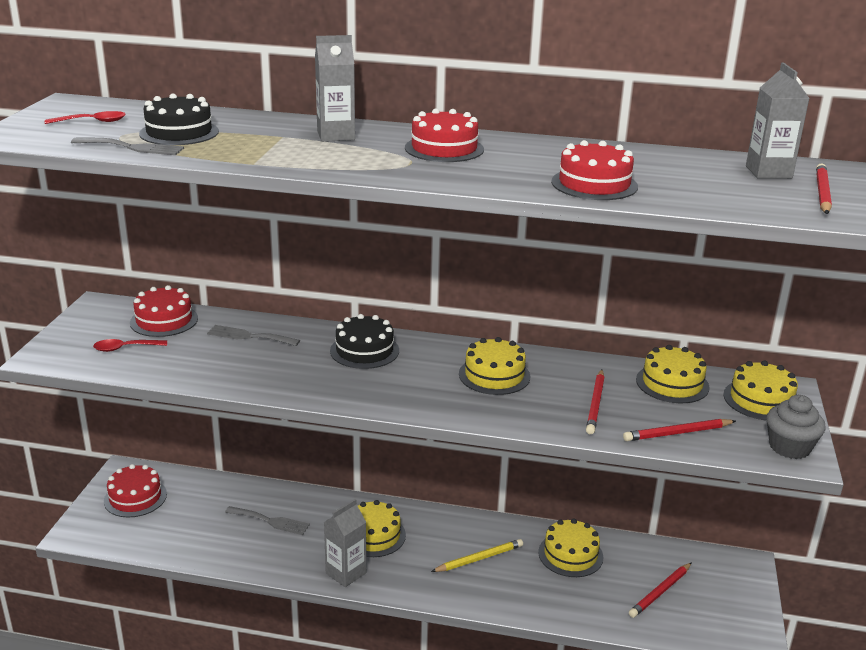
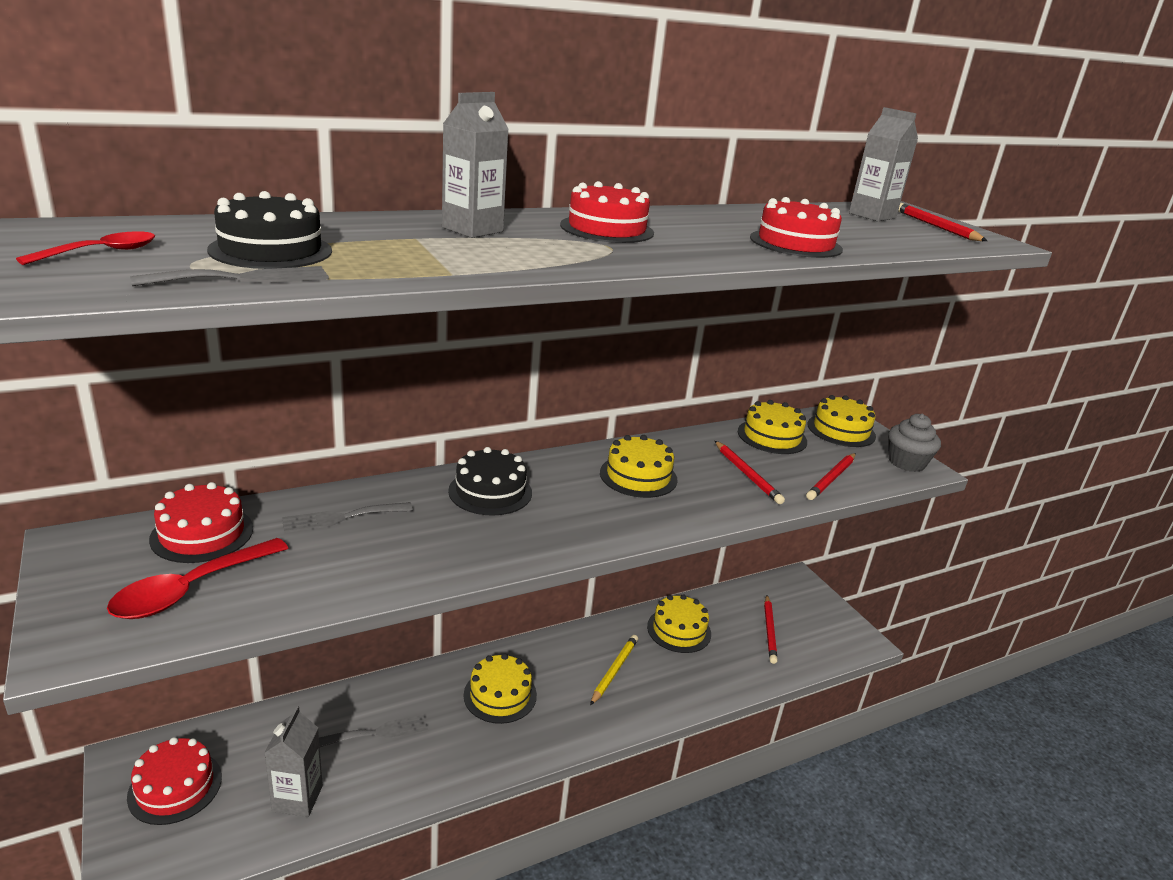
camera: 40 degrees left, 0 degrees up
red spoon [93,339,167,352] -> red spoon [107,538,289,619], size x1.69
grey carton [324,499,366,587] -> grey carton moved to [264,706,323,817]

